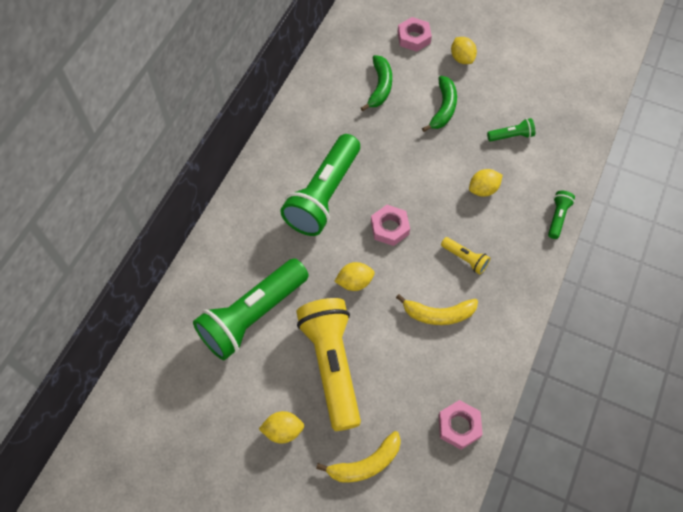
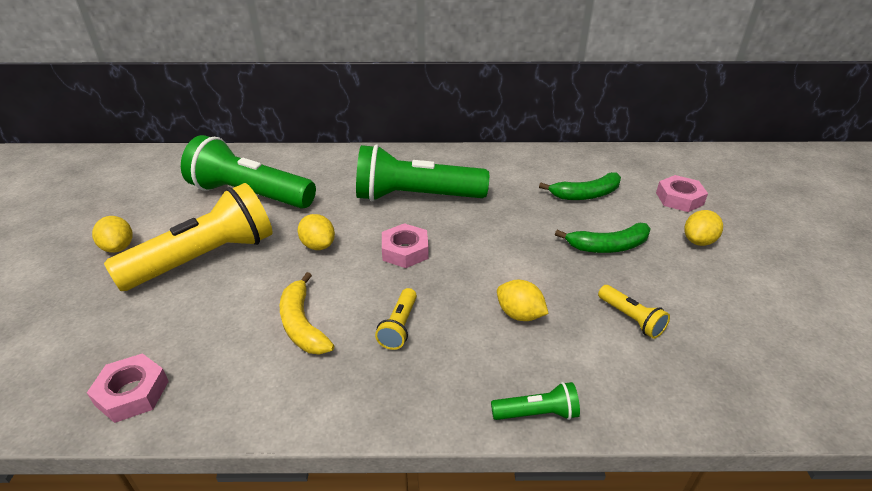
camera: 65 degrees right, 25 degrees down
yellow banana [316,431,401,483] -> none
green flashlight [487,118,535,142] -> yellow flashlight [598,285,670,339]

